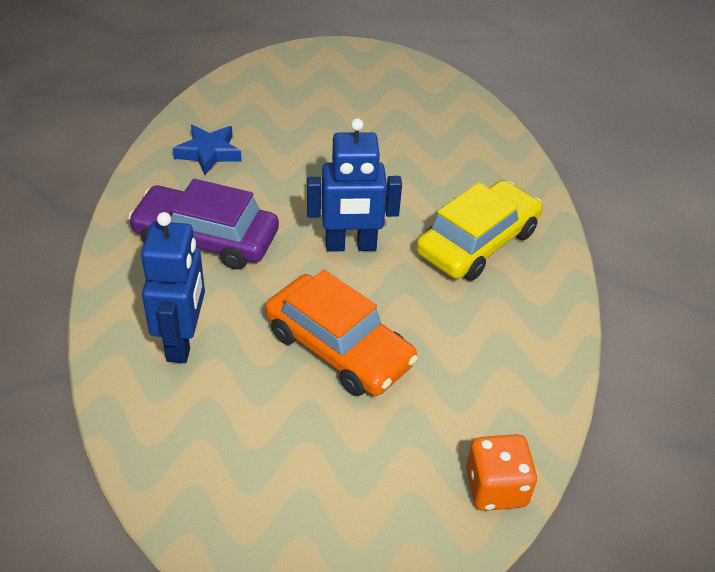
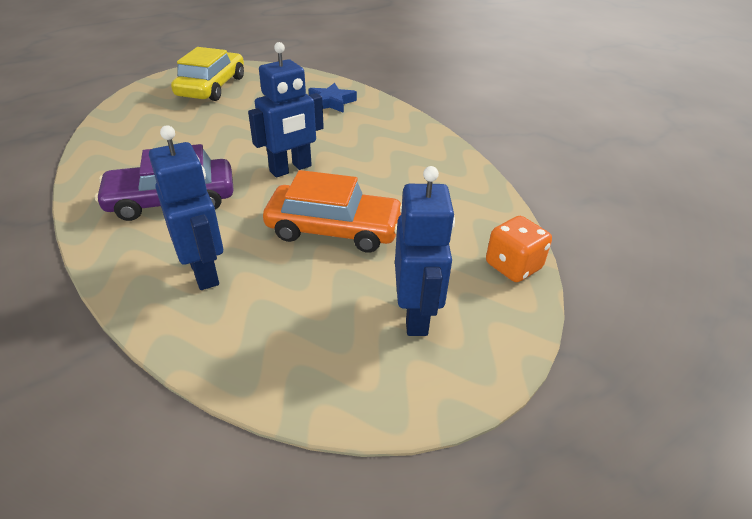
camera: 30 degrees left, 5 degrees down
blue star [173,125,242,175] -> blue star moved to [309,83,357,113]
yellow car [416,180,543,281] -> yellow car moved to [171,47,244,101]
none -> blue robot [395,166,455,336]

